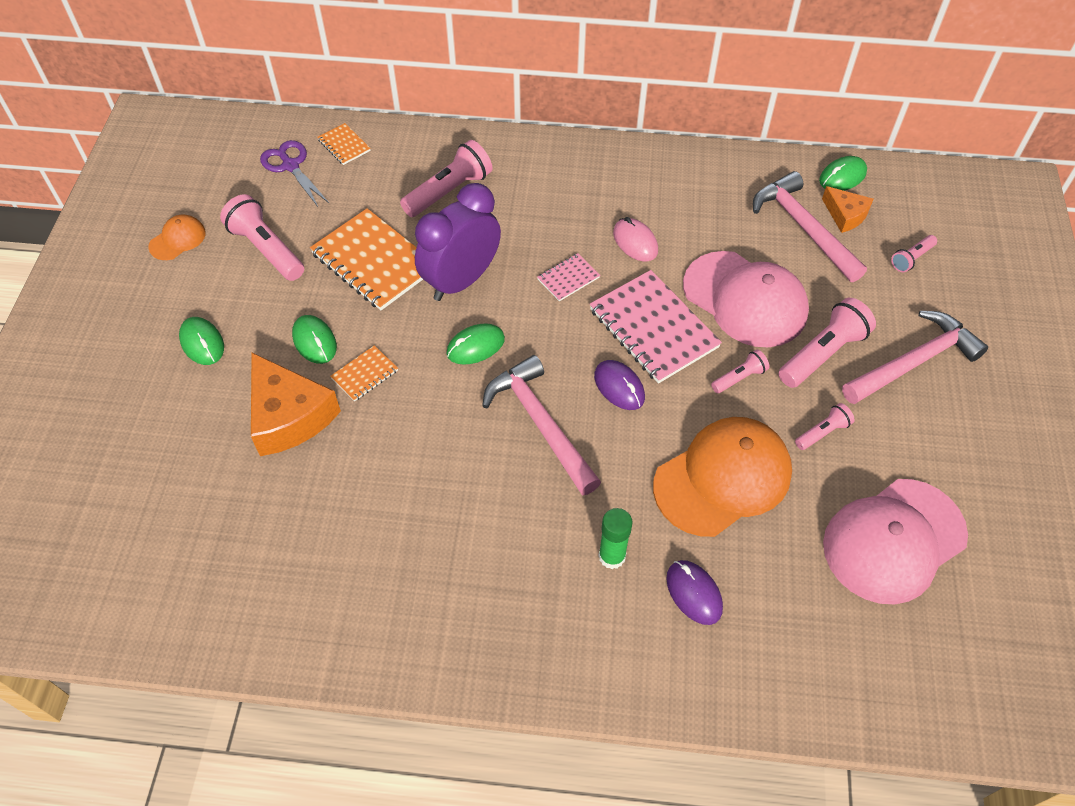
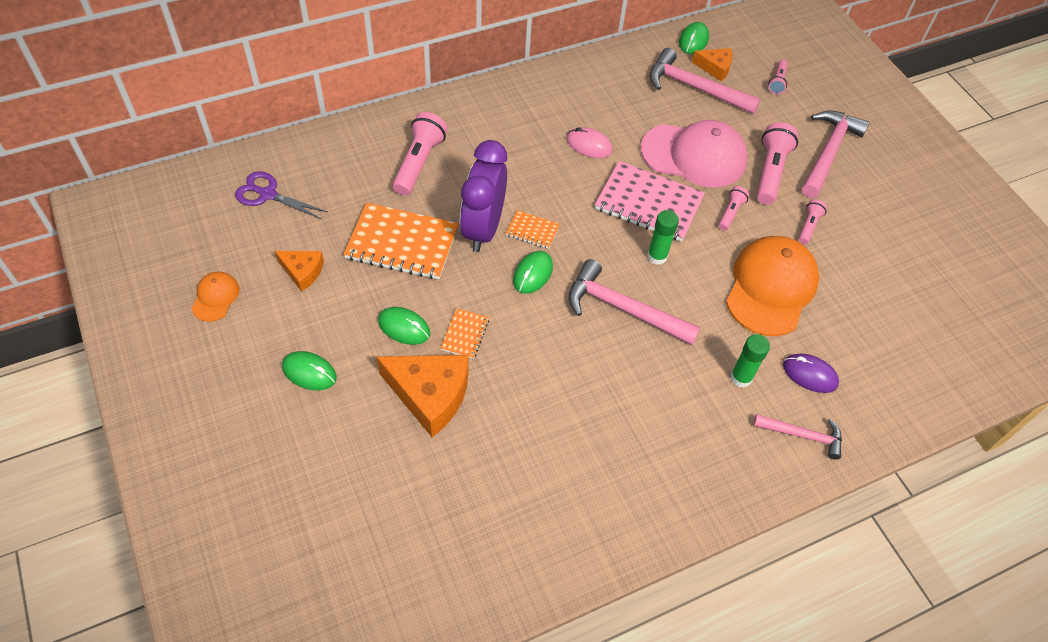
camera: 35 degrees left, 0 degrees up
pink flashlight [220,194,304,281] -> orange cheese [275,251,324,292]
orange notebook [317,123,371,165] -> orange notebook moved to [506,210,560,249]
pink notebook [537,253,600,301] -> none
purple mouse [594,360,645,410] -> green glue stick [647,210,679,265]
pink cap [823,479,968,604] -> none
none -> pink hammer [753,414,842,460]

